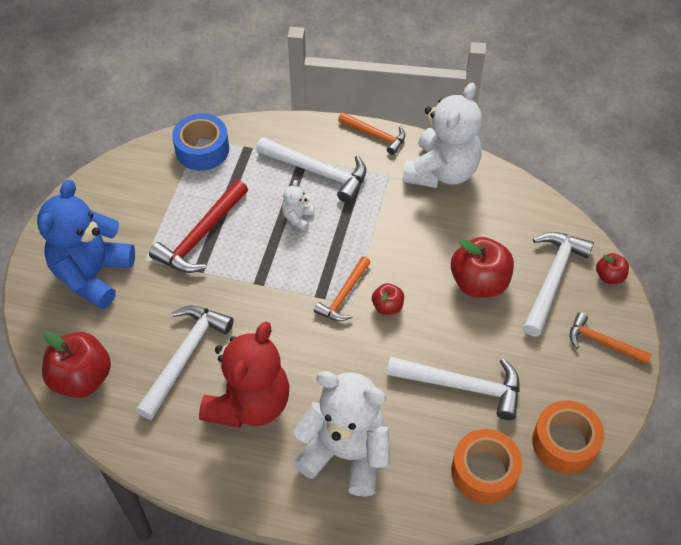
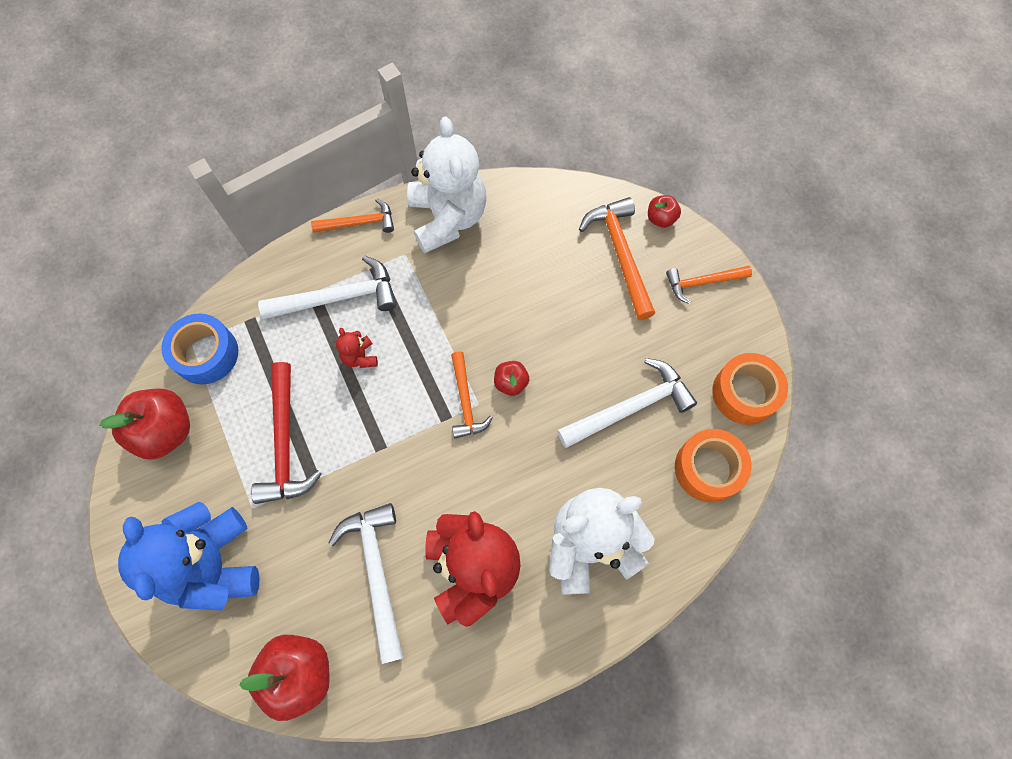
camera: 40 degrees left, 15 degrees up
white teddy bear [282,180,314,231] -> red teddy bear [336,328,378,368]
red apple [451,237,514,298] -> red apple moved to [99,389,190,460]
white hammer [523,232,594,336] -> orange hammer [579,197,655,320]

